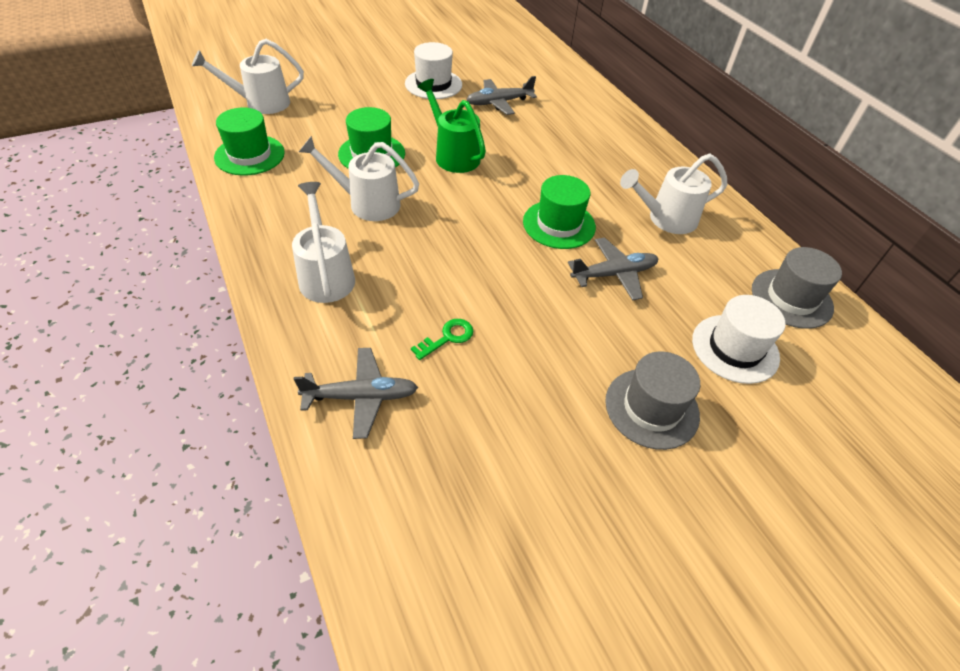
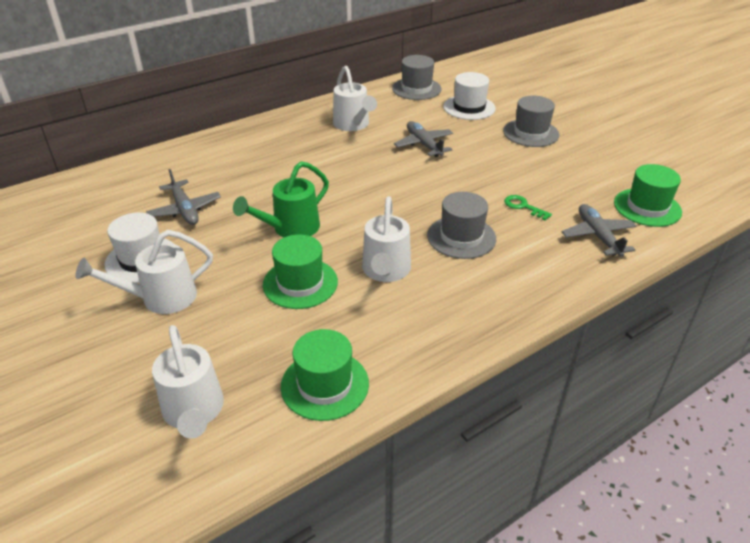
camera: 95 degrees left, 10 degrees down
white watering can [292,182,355,303] -> white watering can moved to [76,230,213,314]
green hat [523,175,596,249] -> green hat moved to [614,164,682,227]
none -> grey hat [427,192,496,259]

